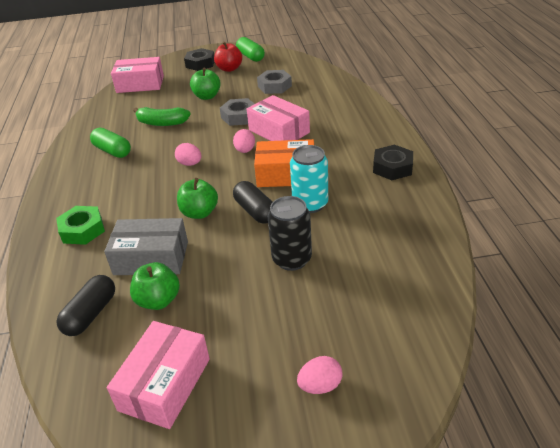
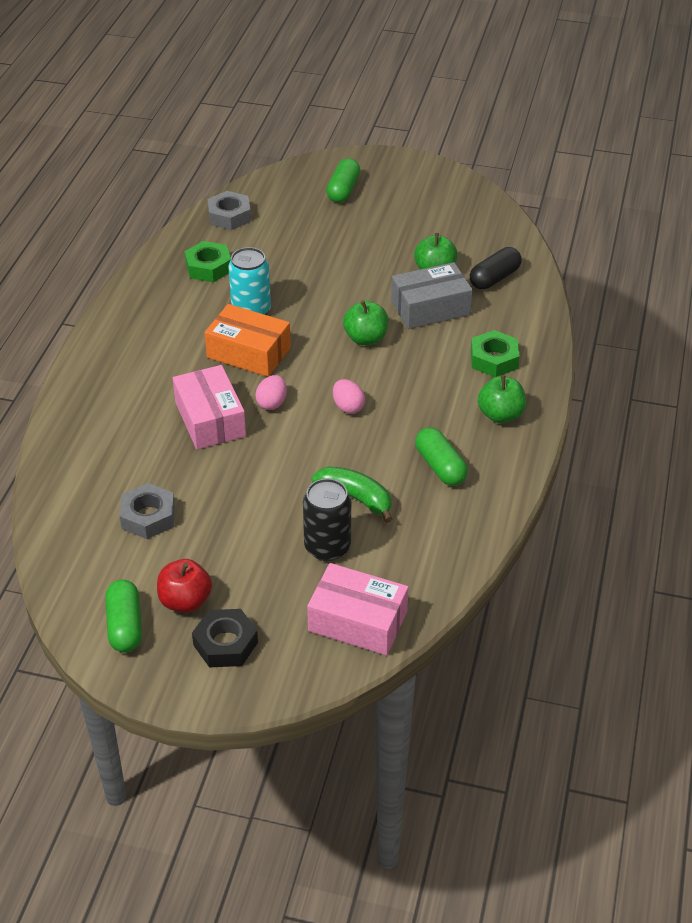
camera: 160 degrees left, 5 degrees up
grey box [104,218,188,275] -> grey box turned 45 degrees counterclockwise [391,262,473,329]
pink box [107,321,210,429] -> none
green apple [190,68,221,100] -> green apple moved to [478,375,526,423]
grey nut [220,98,255,126] -> grey nut moved to [208,191,251,230]
black capsule [233,181,272,224] -> none
black can [268,196,312,271] -> black can moved to [303,478,351,561]
pink egg [297,356,343,394] -> green capsule [326,158,360,203]
black nut [373,145,413,180] -> none
none -> green nut [184,241,231,282]

